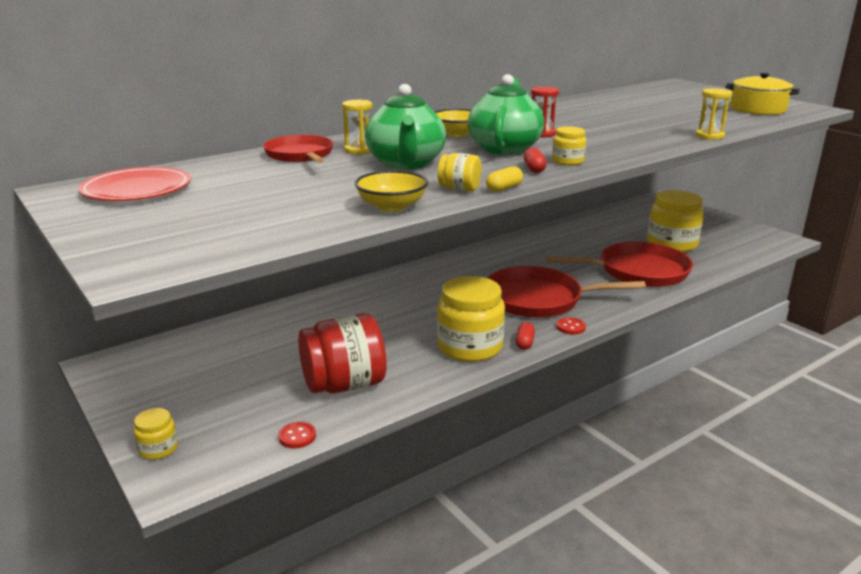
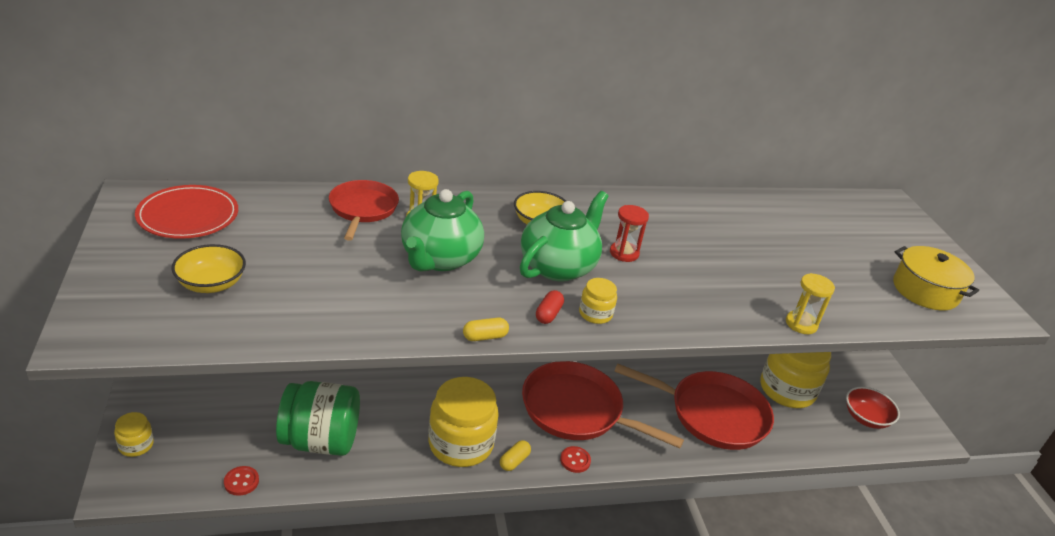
camera: 20 degrees right, 10 degrees up
red jar [298,313,387,394] -> green jar [276,381,360,456]
yellow bowl [355,171,428,212] -> yellow bowl moved to [172,244,246,293]
yellow jar [438,153,481,192] -> none
red capsule [516,322,535,350] -> yellow capsule [500,440,531,471]
none -> red bowl [846,387,900,429]

